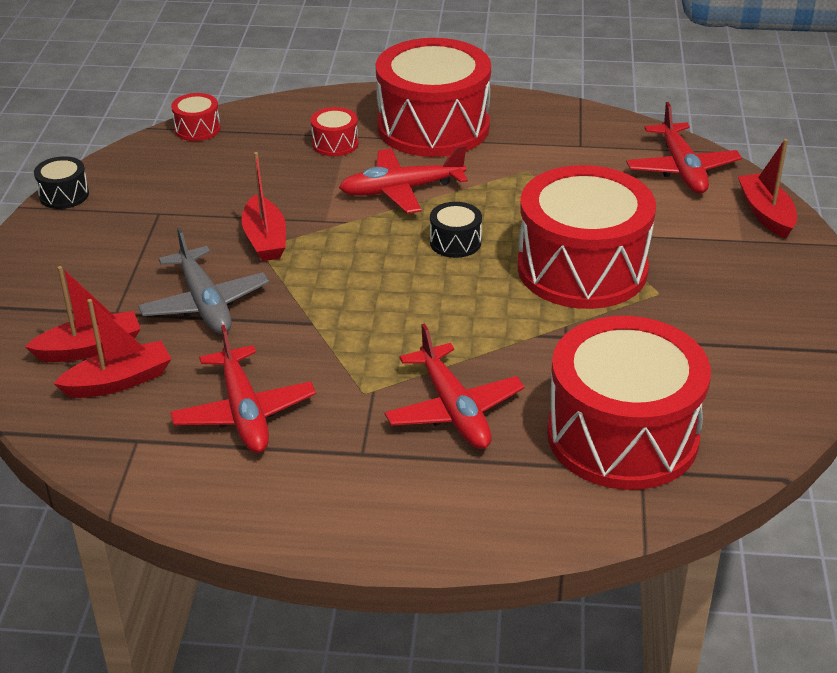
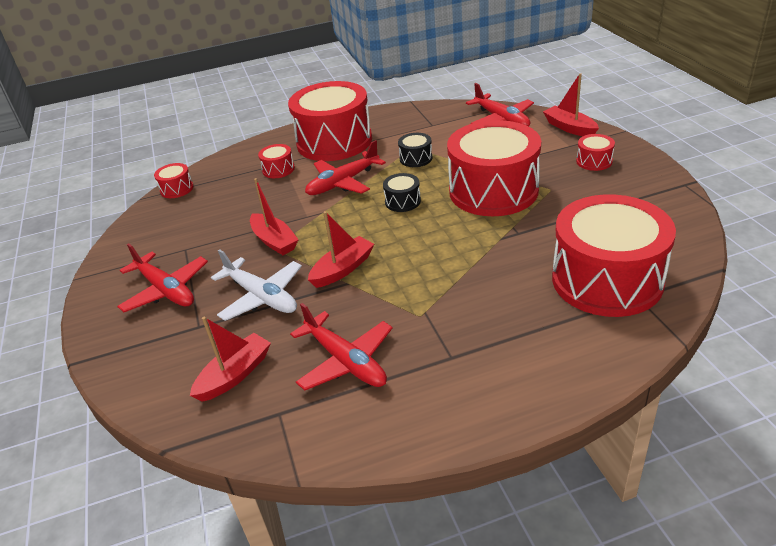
camera: 20 degrees left, 0 degrees up
red boat [25,266,140,362] -> red boat moved to [308,211,374,288]
black drum [34,156,89,209] -> black drum moved to [398,133,433,167]
grey plane [138,228,269,334] -> white plane [211,249,302,321]
red plane [384,323,525,449] -> red plane moved to [117,243,208,312]
none -> red drum [576,134,615,171]

